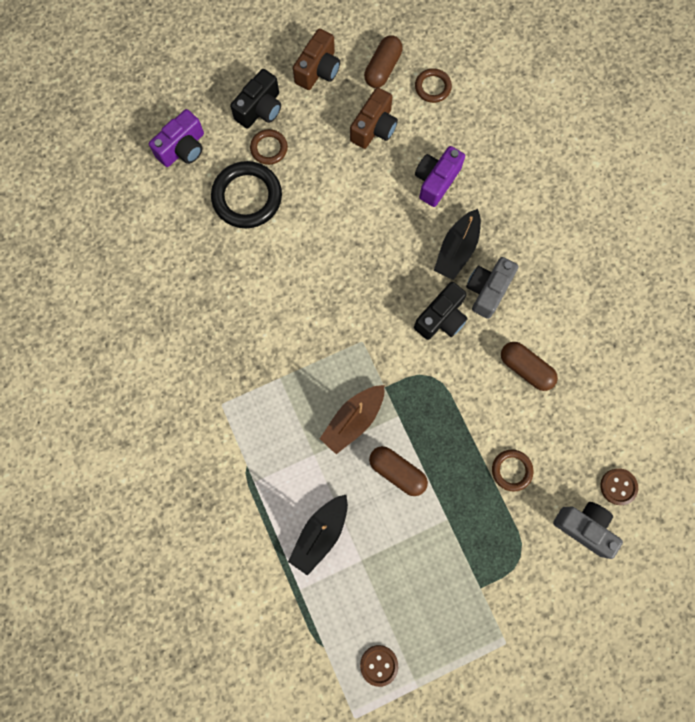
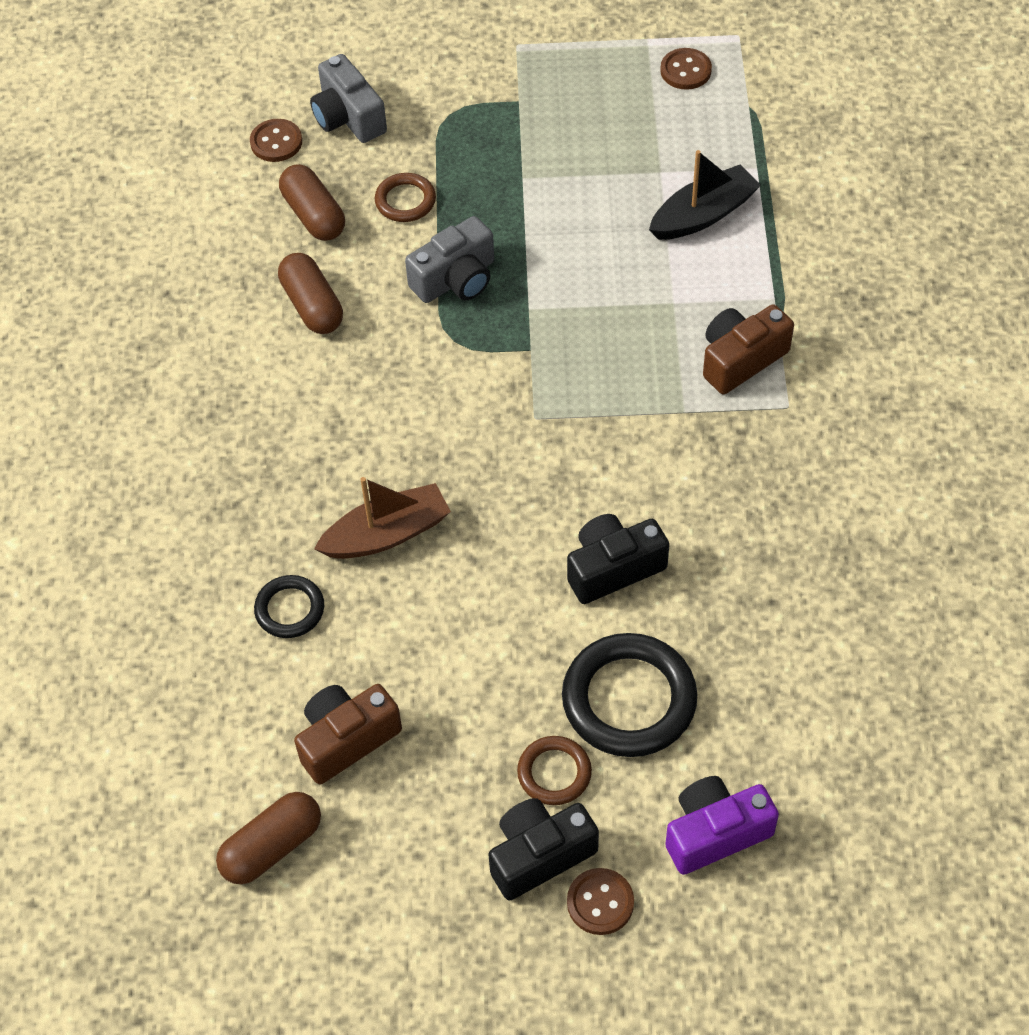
camera: 155 degrees left, 20 degrees down
brown camera [293,28,340,90] -> brown camera moved to [703,304,794,394]
brown boat [320,385,384,454] -> brown boat moved to [314,477,451,559]
brown capsule [369,446,428,496] -> brown capsule moved to [279,164,345,241]
black camera [414,282,468,340] -> black camera moved to [567,514,669,604]
brown ring [415,68,452,103] -> none
purple camera [415,146,465,207] -> black ring [254,575,324,638]
black boat [434,209,481,280] -> none
grey camera [466,257,518,319] -> grey camera moved to [405,216,494,303]
none -> brown button [567,868,634,935]

